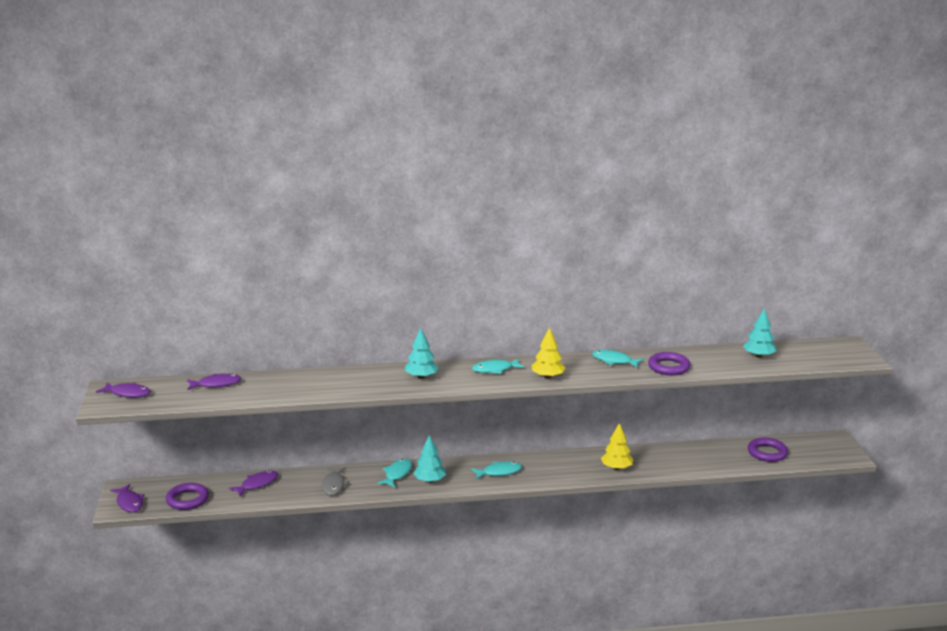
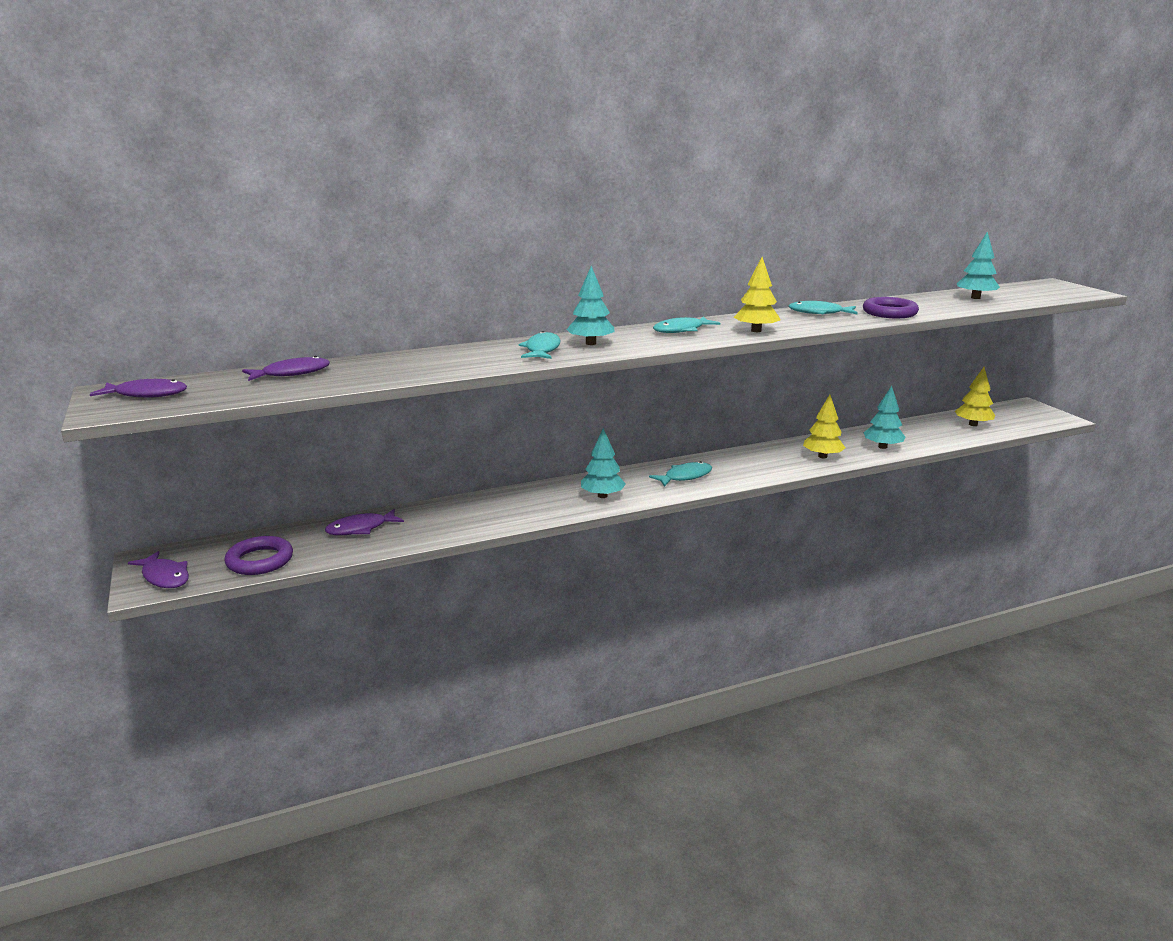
camera: 15 degrees left, 0 degrees up
purple fish [229,471,278,496] -> purple fish turned 150 degrees counterclockwise [325,509,404,535]
grey fish [322,467,350,496] -> none
turquoise fish [377,459,412,487] -> turquoise fish moved to [519,331,561,359]
purple ring [748,438,788,462] -> yellow tree [955,367,995,426]
none -> turquoise tree [864,386,905,449]

